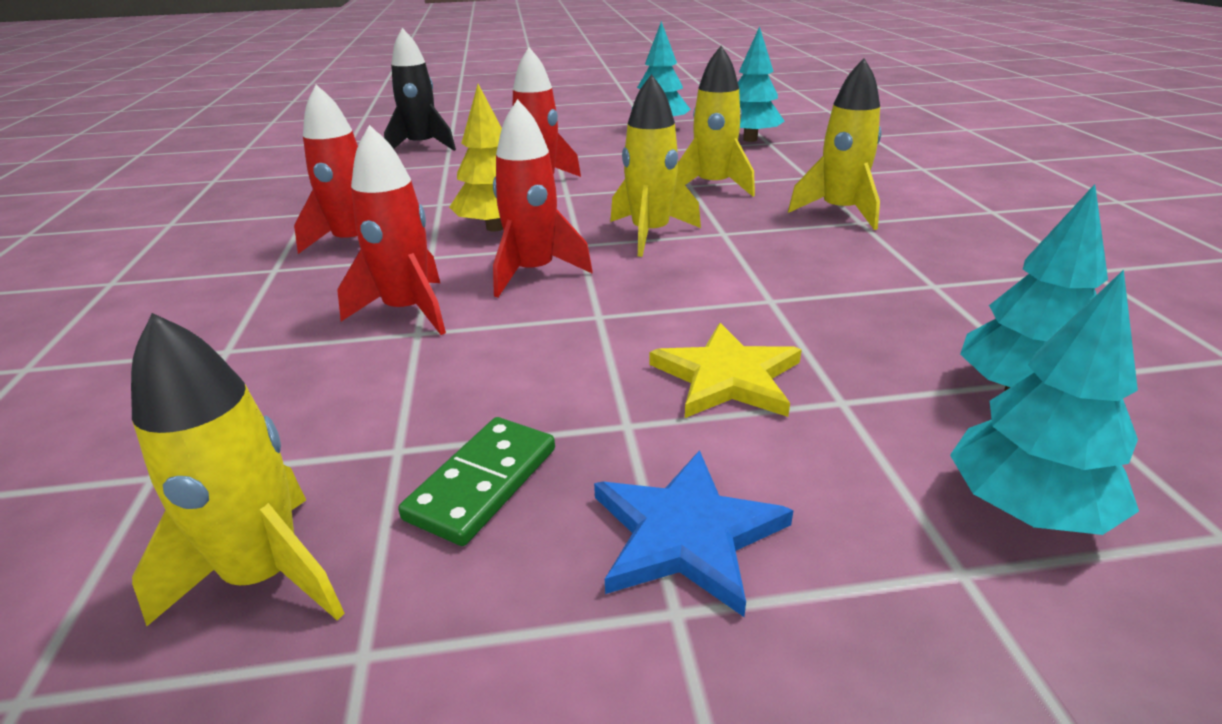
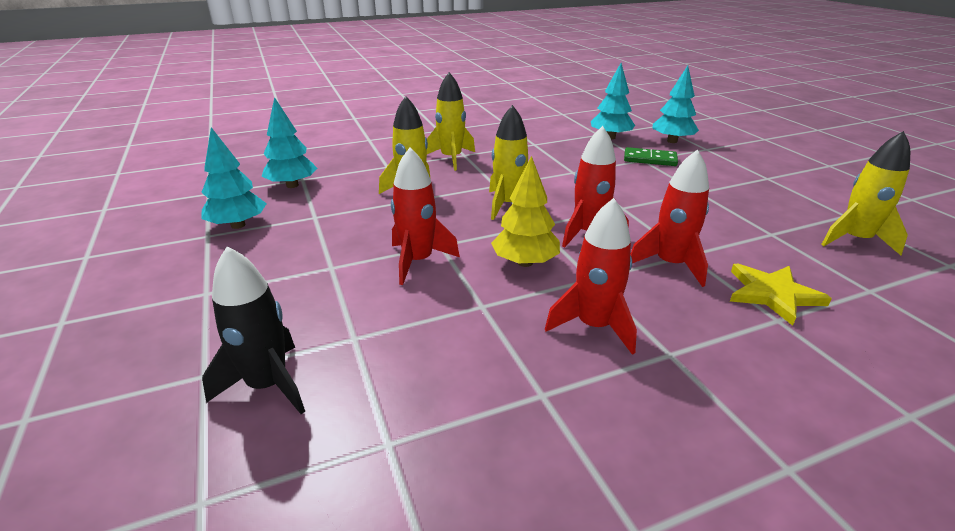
camera: 105 degrees left, 0 degrees up
green domino [398,417,555,546] -> green domino moved to [624,147,678,166]
blue star [594,450,793,617] -> none
yellow star [650,323,801,418] -> yellow star moved to [730,264,832,326]

